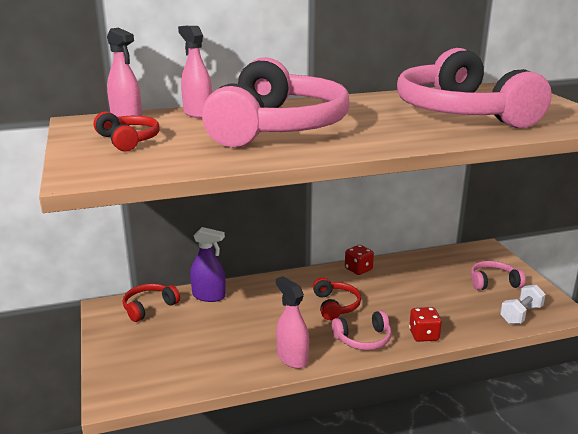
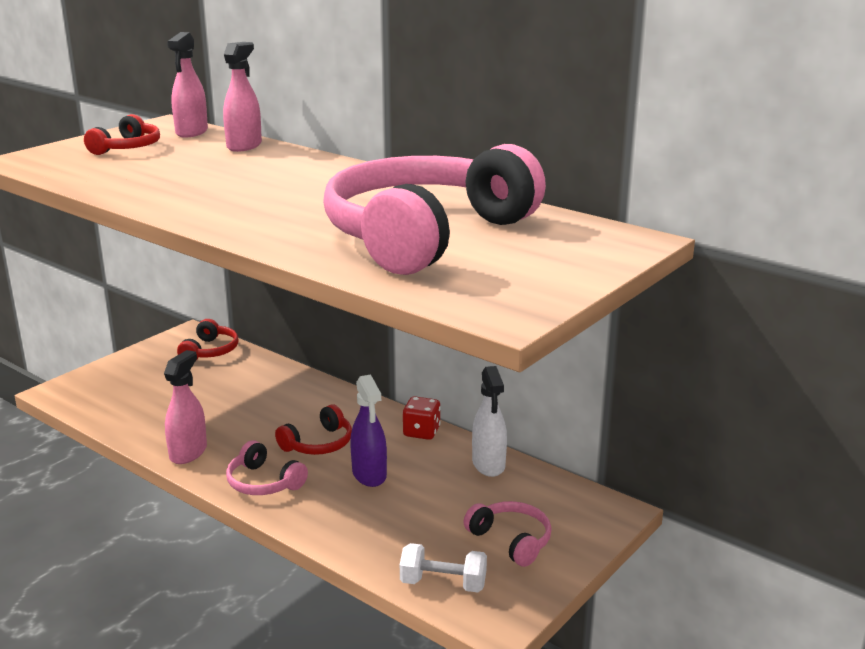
camera: 55 degrees right, 0 degrees up
red headphones [123,283,180,322] -> red headphones turned 90 degrees clockwise [177,319,238,360]
purple spray bottle [190,227,226,302] -> purple spray bottle moved to [350,374,387,487]
pink headphones [202,57,349,147] -> none
red dice [409,307,442,342] -> none
none -> white spray bottle [472,366,507,477]

